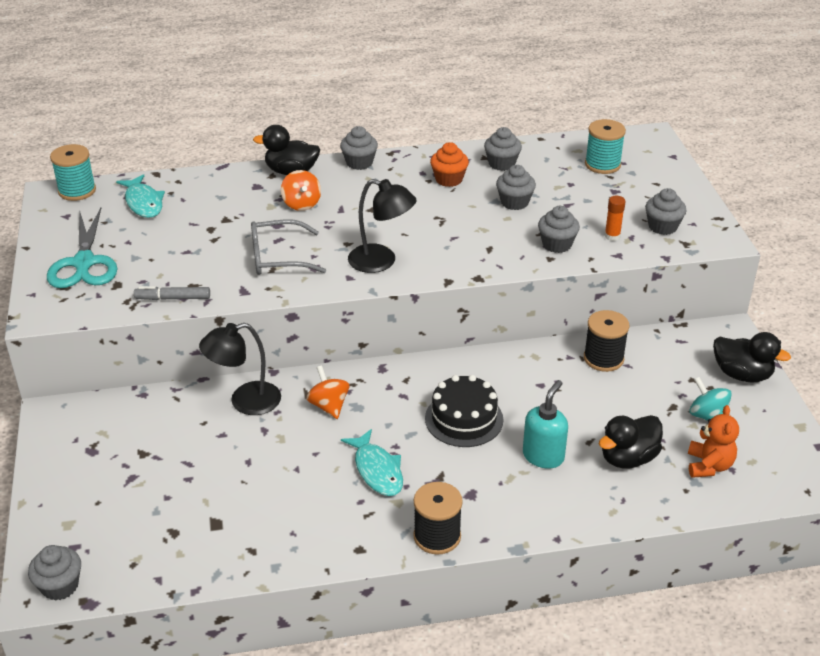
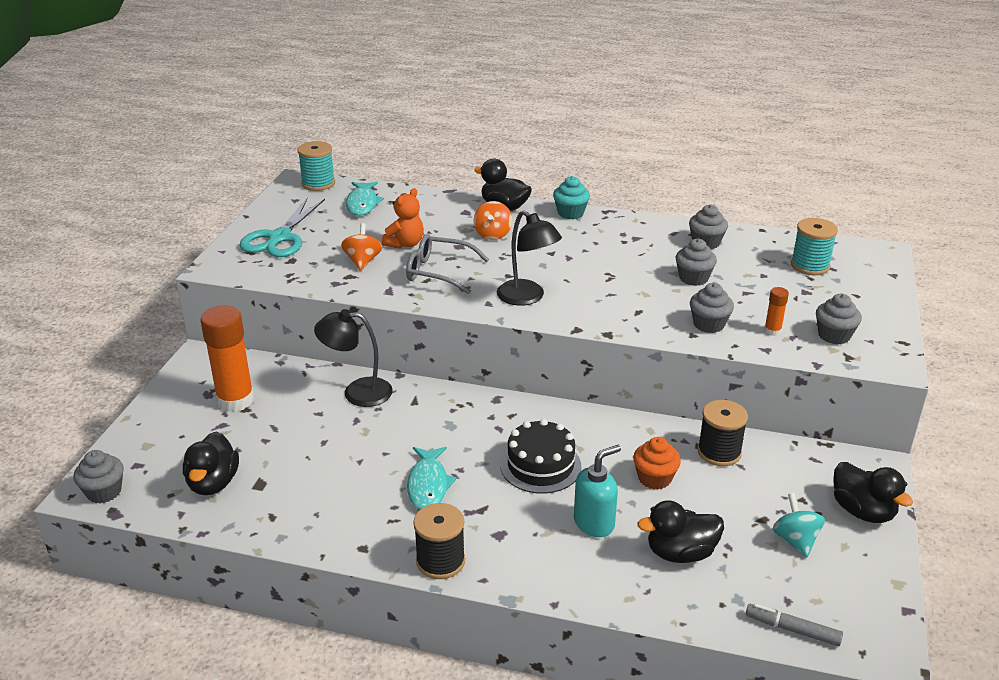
camera: 25 degrees right, 5 degrees down
grey marker [134,286,210,300] -> grey marker moved to [746,604,843,646]
orange spinning top [306,366,349,419] -> orange spinning top moved to [341,223,382,271]
grey cupcake [340,126,378,170] -> turquoise cupcake [553,176,590,219]
orange cupcake [430,142,469,187] -> orange cupcake moved to [633,437,681,490]
orange teddy bear [688,405,739,478] -> orange teddy bear moved to [382,188,424,249]
none -> black duck [183,432,239,495]
none -> orange glue stick [200,306,254,412]

